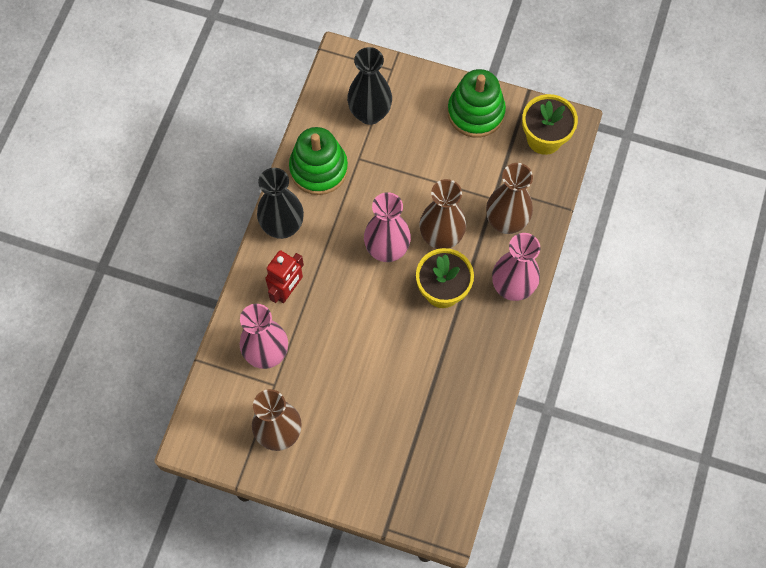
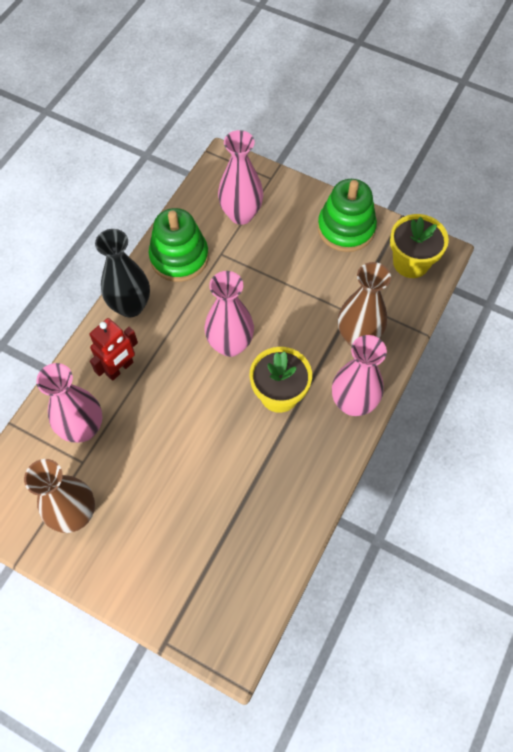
camera: 10 degrees right, 5 degrees down
black vase [347,47,392,125] -> pink vase [218,130,263,225]
brown vase [419,179,466,249] -> none

